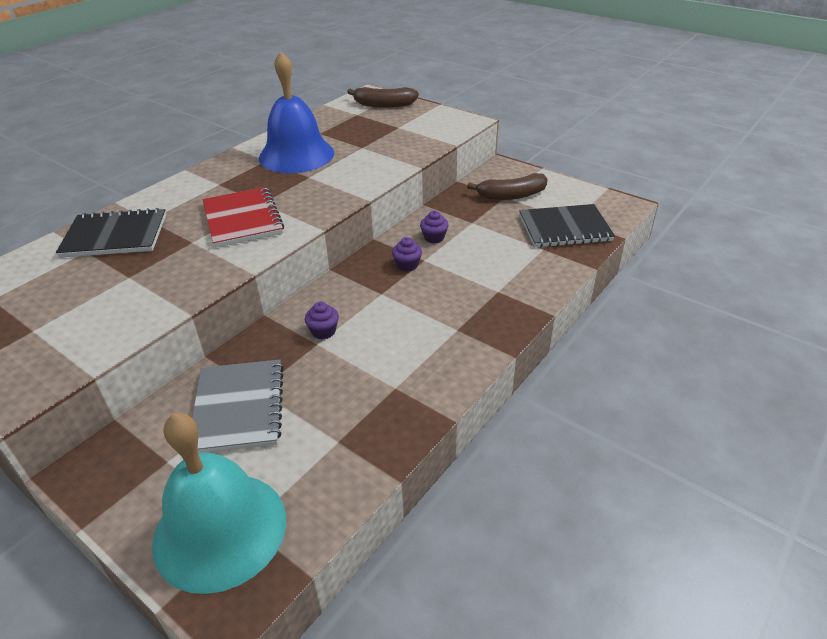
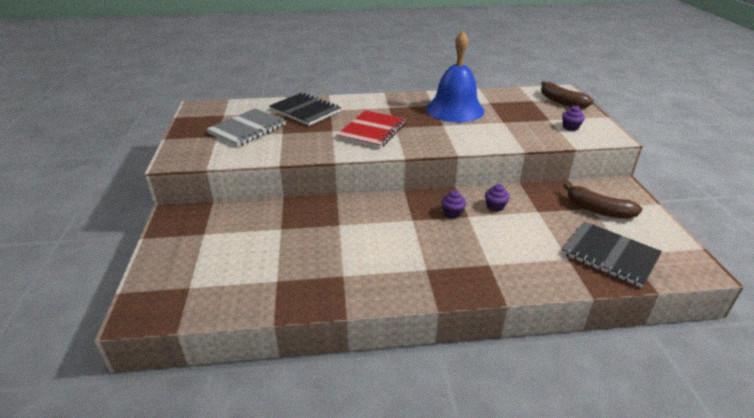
camera: 45 degrees right, 5 degrees down
turquoise bell [152,413,286,594] -> none
grey notebook [192,360,284,453] -> grey notebook moved to [207,108,286,147]
purple cupcake [305,302,339,340] -> purple cupcake moved to [562,105,585,131]

